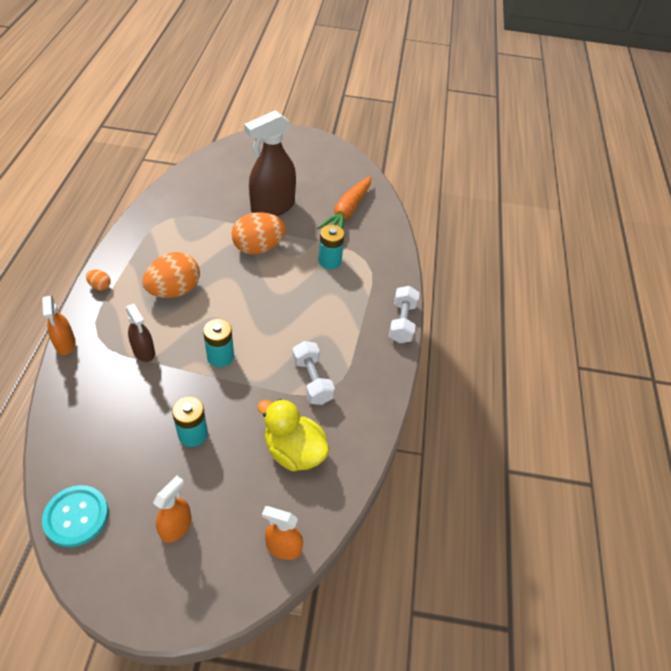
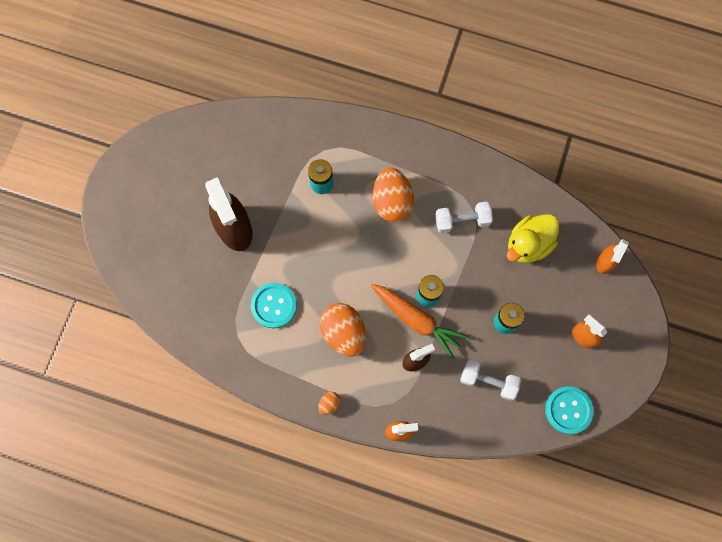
camera: 75 degrees left, 25 degrees up
orange egg [231,212,286,254] -> orange egg moved to [373,168,414,222]
orange carrot [317,176,371,230] -> orange carrot moved to [371,284,468,359]
white dumbbell [389,286,420,343] -> white dumbbell moved to [460,360,521,401]
none -> turquoise button [251,283,297,328]

